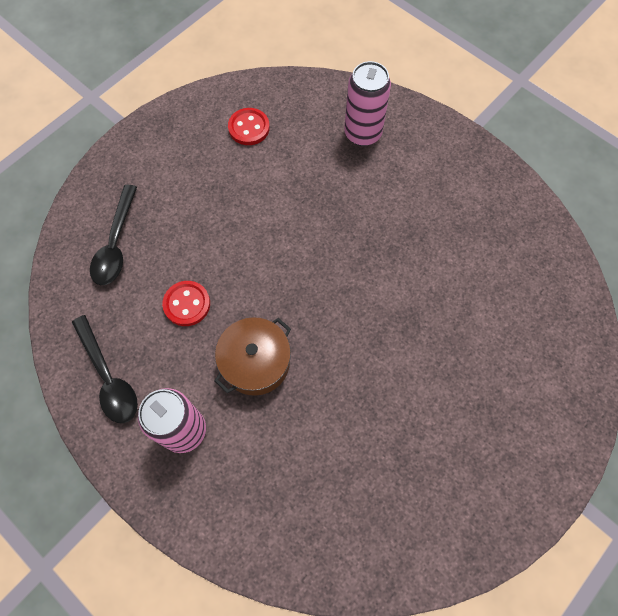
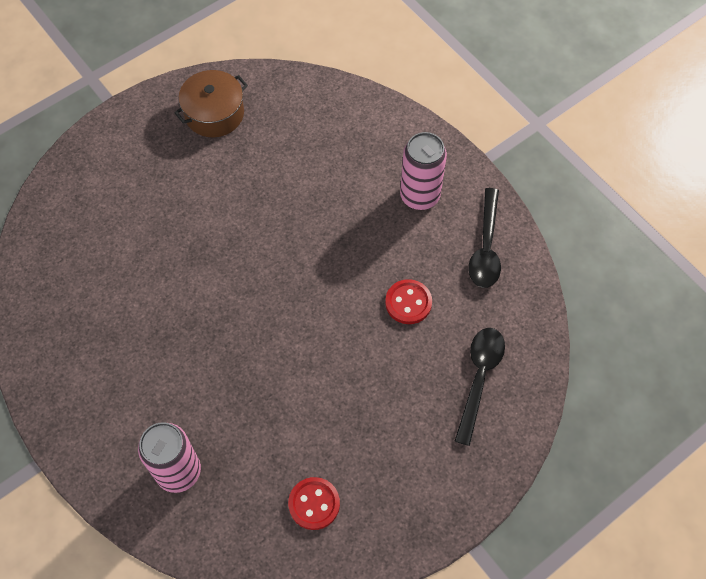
camera: 170 degrees left, 5 degrees down
black spoon [72,315,138,423] -> black spoon turned 150 degrees counterclockwise [469,188,501,288]
brown pot [214,317,291,396] -> brown pot moved to [174,70,248,137]

